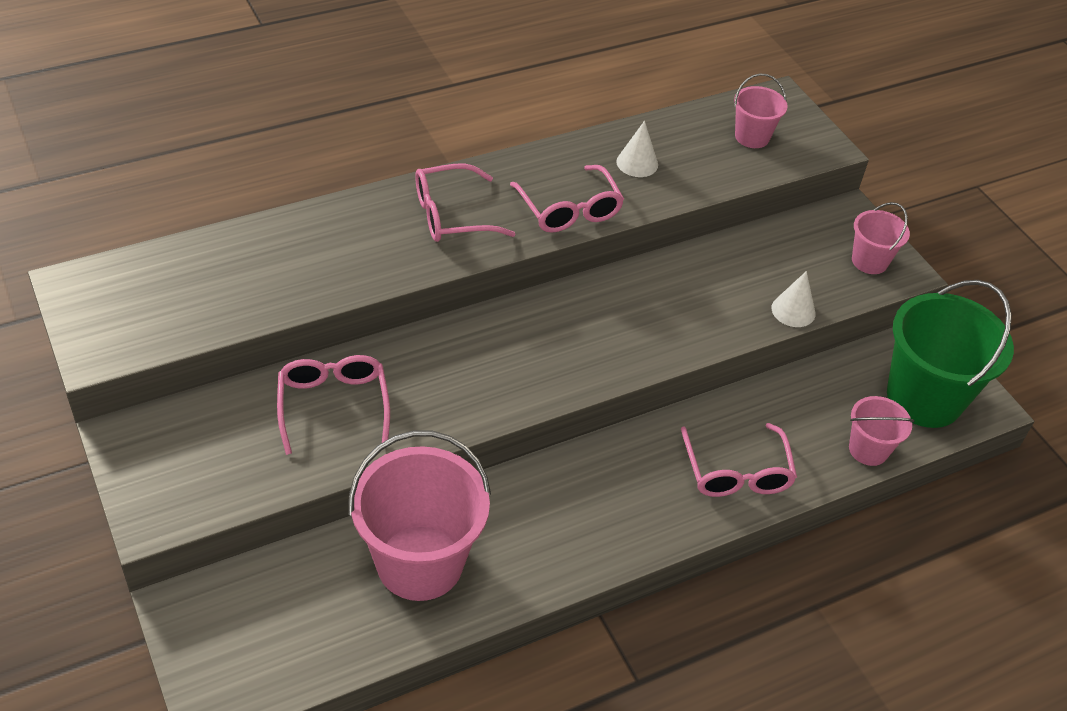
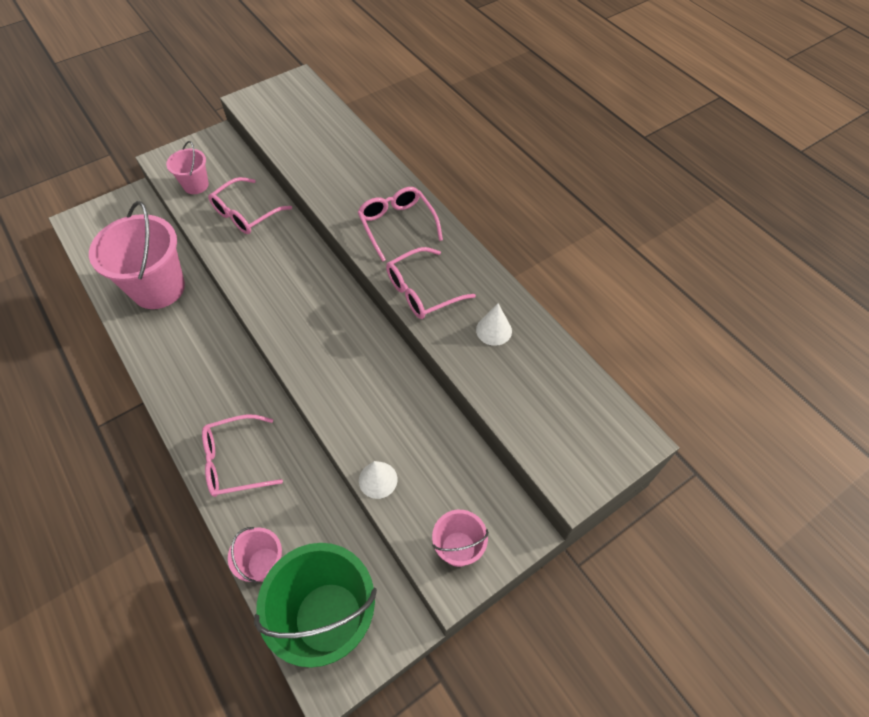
camera: 85 degrees right, 10 degrees up
pink glasses [277,355,390,455] -> pink glasses turned 150 degrees clockwise [208,177,292,234]
pink bucket [734,73,788,148] -> pink bucket moved to [166,141,209,194]

